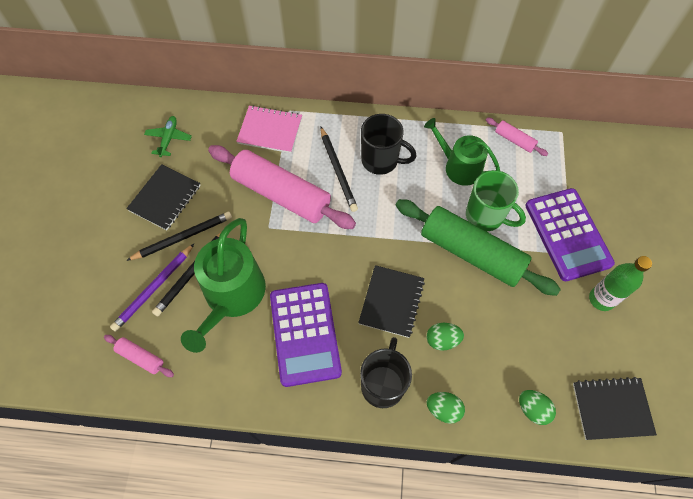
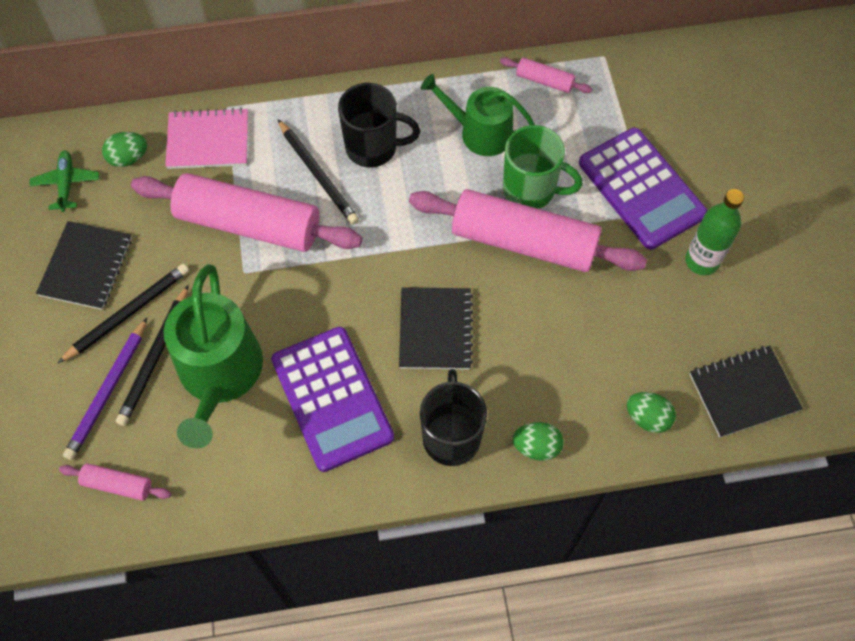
camera: 15 degrees left, 0 degrees up
green rolling pin [396,199,561,296] -> pink rolling pin [409,189,647,272]
green egg [427,323,464,351] -> green egg moved to [102,132,147,167]

